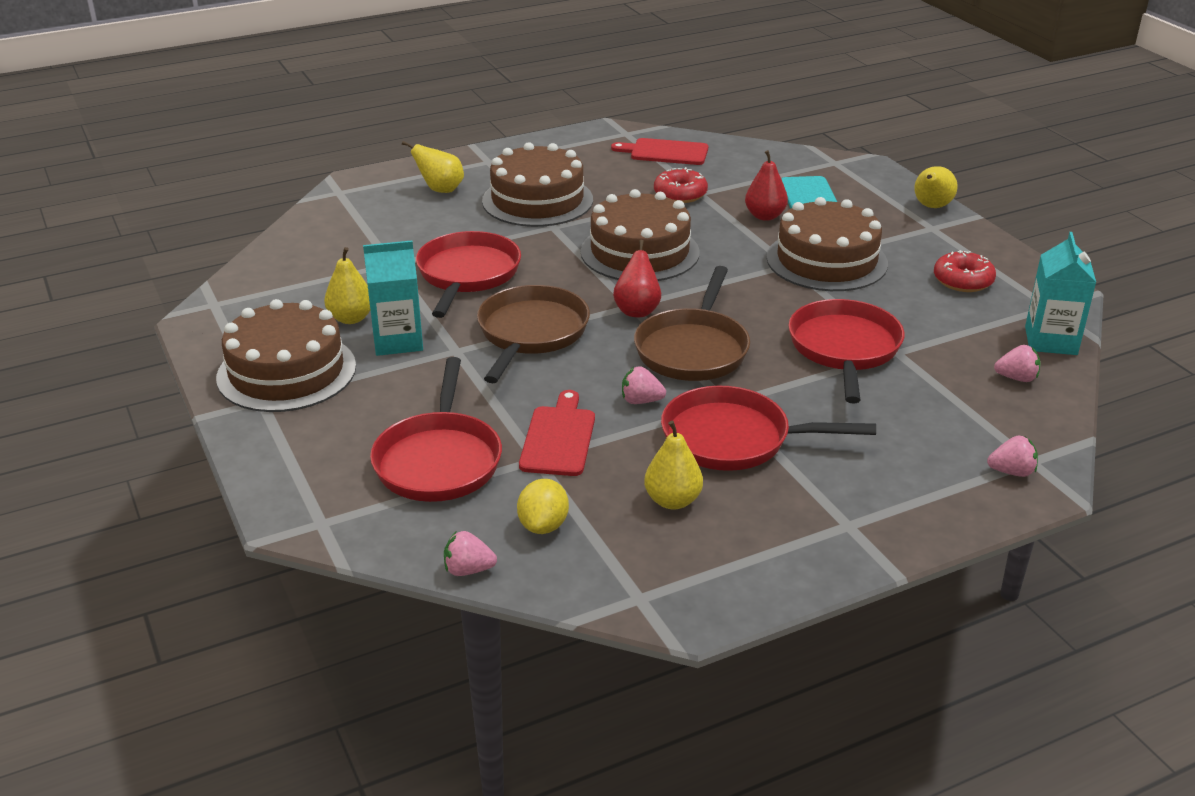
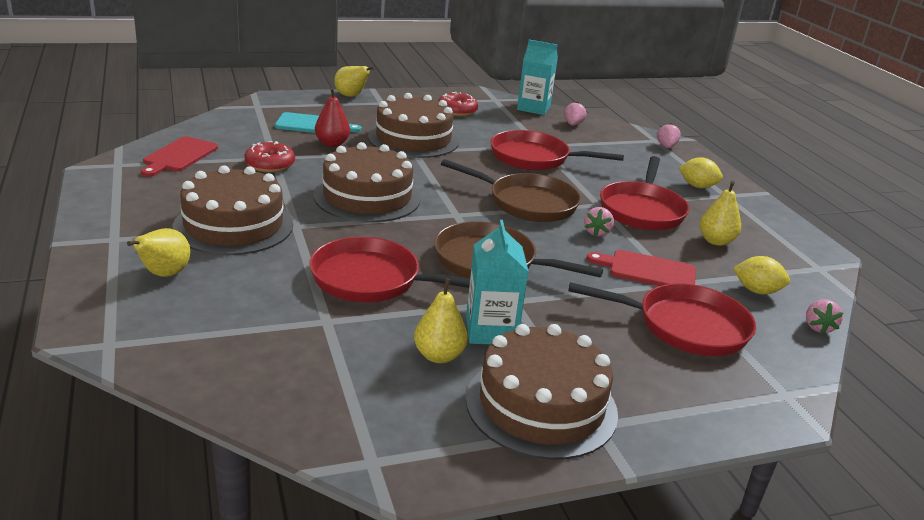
camera: 85 degrees left, 5 degrees down
red pear [613,240,661,317] -> none
none -> yellow lemon [678,157,723,188]

